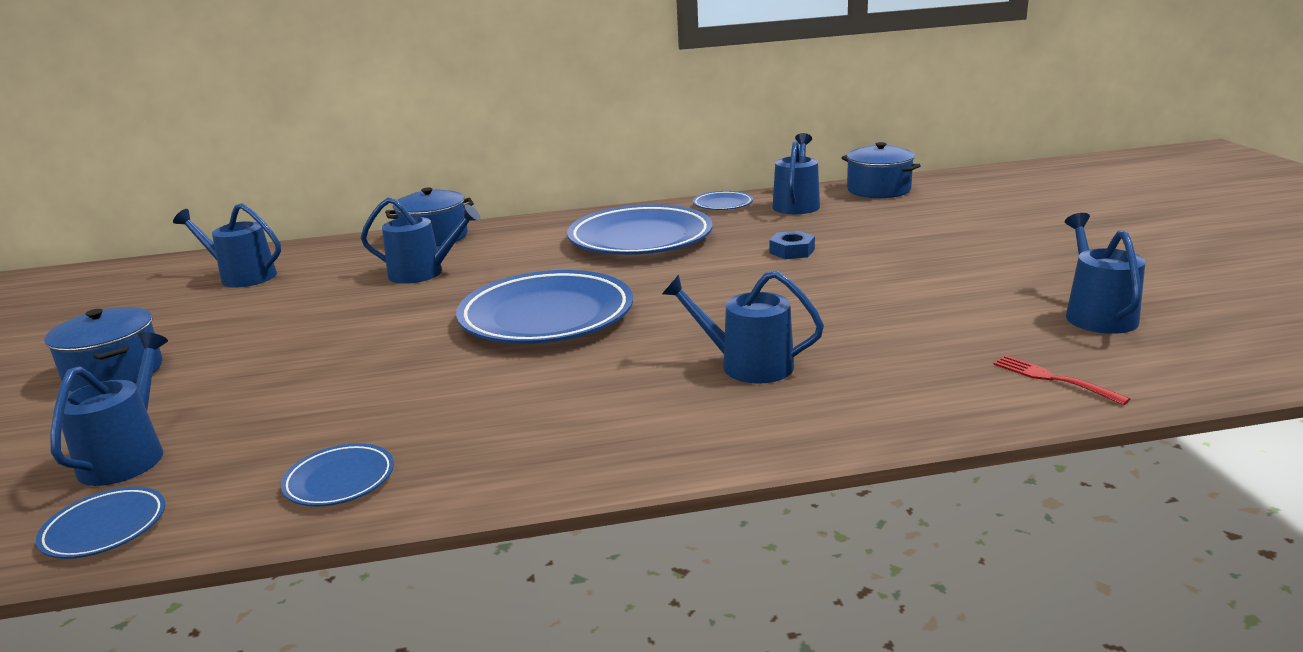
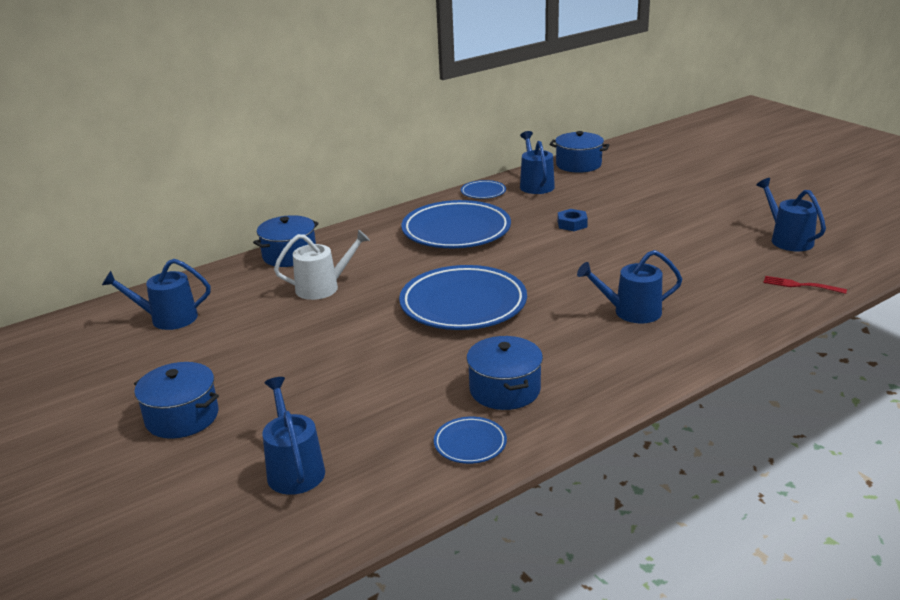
camera: 25 degrees left, 5 degrees up
blue plate [36,487,165,559] -> none
blue watering can [361,197,481,284] -> white watering can [274,229,370,300]
none -> blue pot [467,336,543,410]

